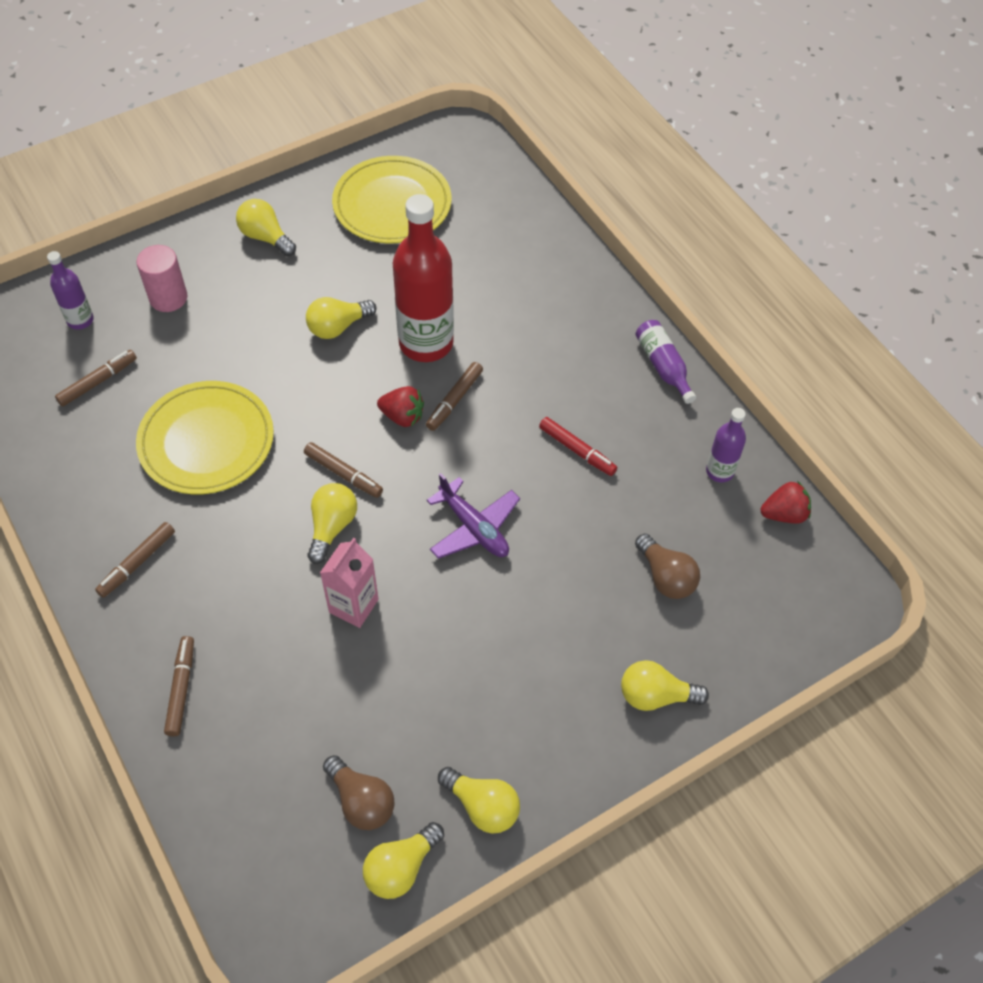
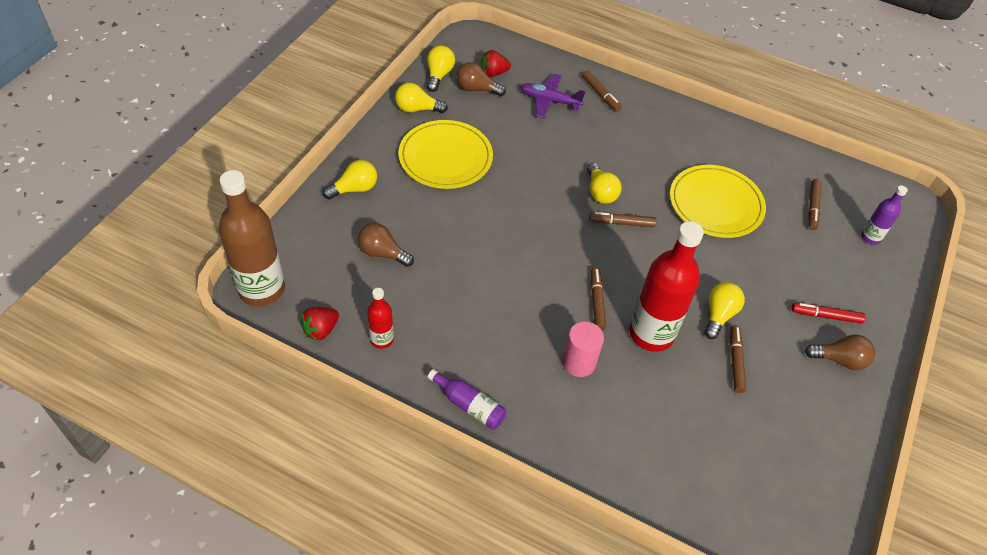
camera: 145 degrees right, 5 degrees down
brown marker [95,522,175,598] -> brown marker moved to [730,325,746,393]
pink cylinder [136,245,187,312] -> pink cylinder moved to [563,321,604,377]
yellow light bulb [236,199,296,256] -> brown light bulb [805,335,875,370]
pink carton [320,538,379,628] -> none
yellow plate [332,156,451,243] -> yellow plate moved to [398,120,493,189]
red strawberry [377,386,424,427] -> red strawberry moved to [481,50,511,77]
purple plane [427,473,520,559] -> purple plane moved to [521,74,586,118]
red marker [539,417,617,476] -> red marker moved to [792,303,865,324]
purple bottle [706,408,746,482] -> red bottle [367,288,394,349]
none -> brown bottle [219,170,285,307]

